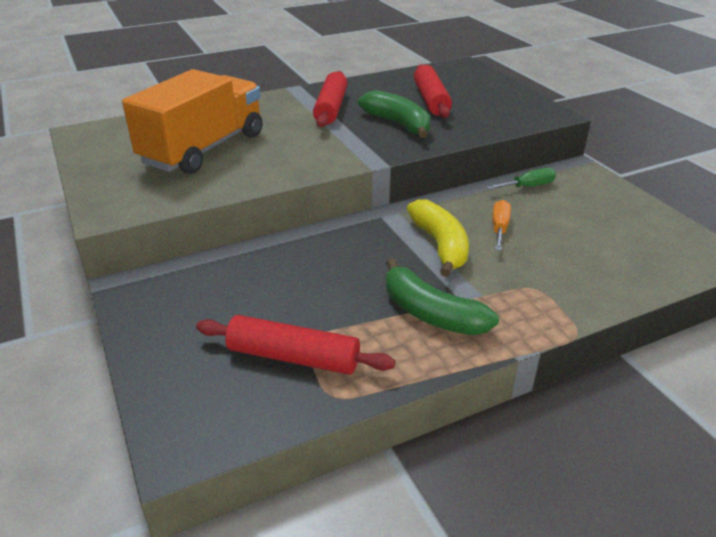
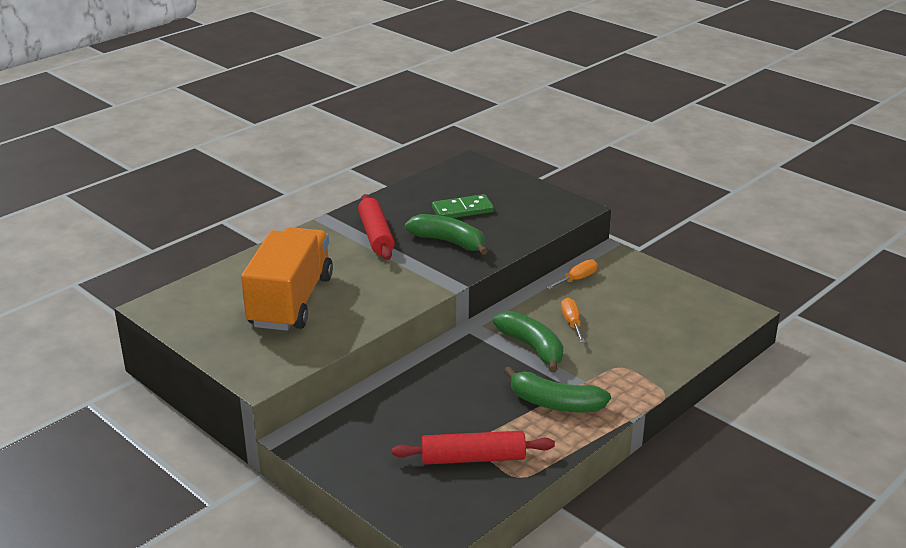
camera: 20 degrees left, 5 degrees down
yellow banana [407,199,469,277] -> green banana [493,311,563,373]
red rolling pin [414,64,452,118] -> green domino [432,194,494,218]
green screwdriver [487,168,556,190] -> orange screwdriver [546,259,598,290]

